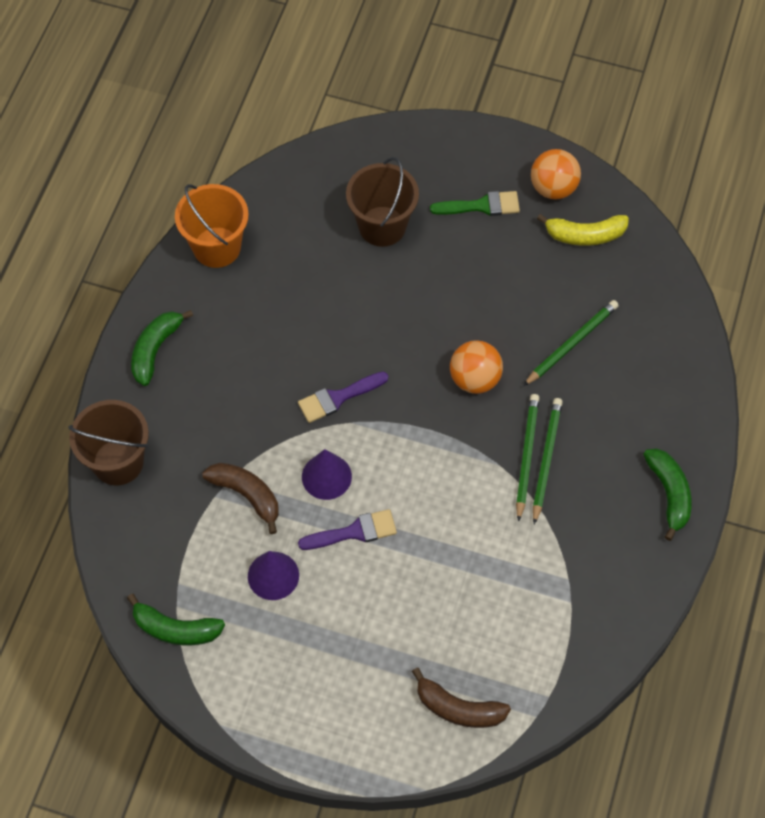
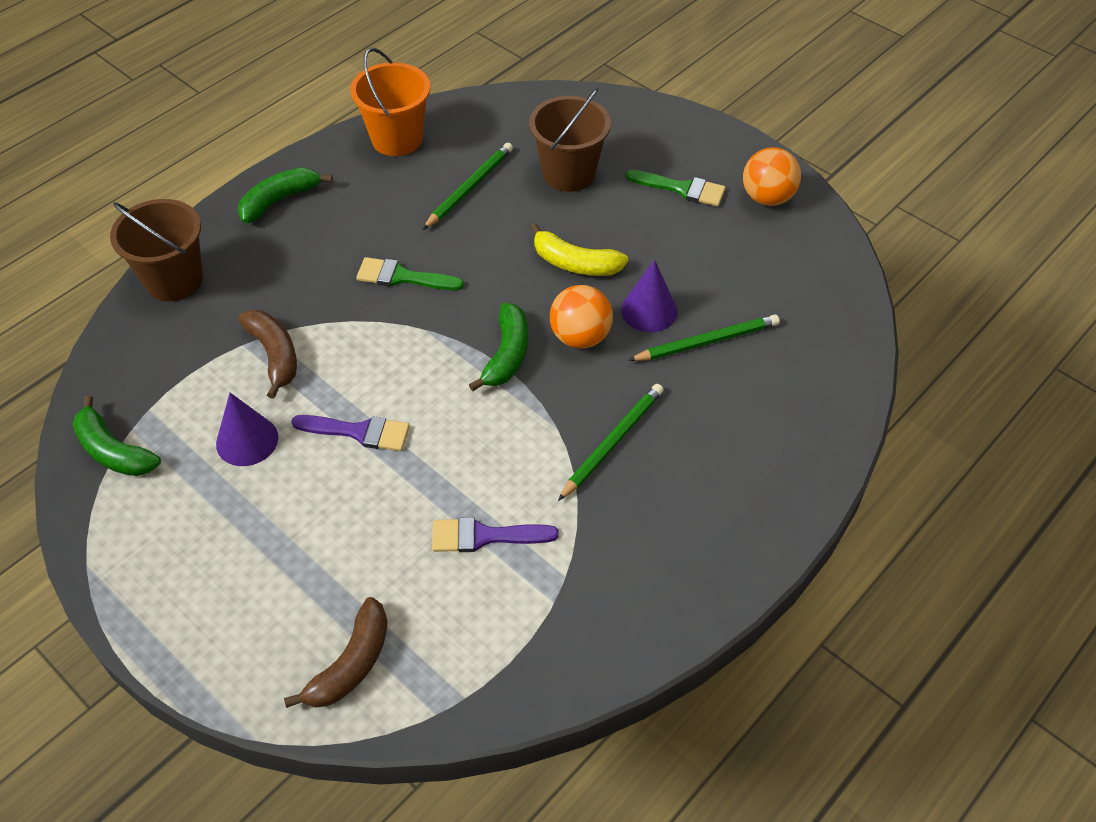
camera: 25 degrees right, 10 degrees down
purple brush [298,372,388,423] -> purple brush moved to [432,517,559,552]
purple cone [302,449,352,500] -> purple cone moved to [621,260,678,332]
brown banana [412,668,511,728] -> brown banana turned 105 degrees counterclockwise [284,597,388,708]
green pencil [516,394,539,522] -> green pencil moved to [423,143,513,230]
yellow banana [537,214,629,246] -> yellow banana moved to [530,223,628,276]
green banana [643,448,692,541] -> green banana moved to [469,303,528,391]
none -> green brush [356,257,464,290]

